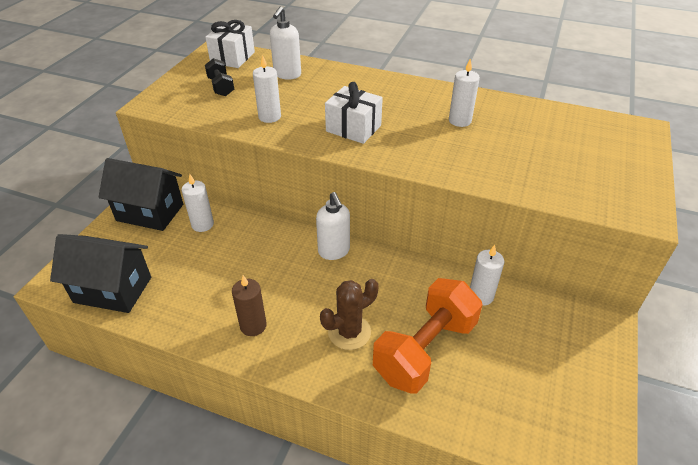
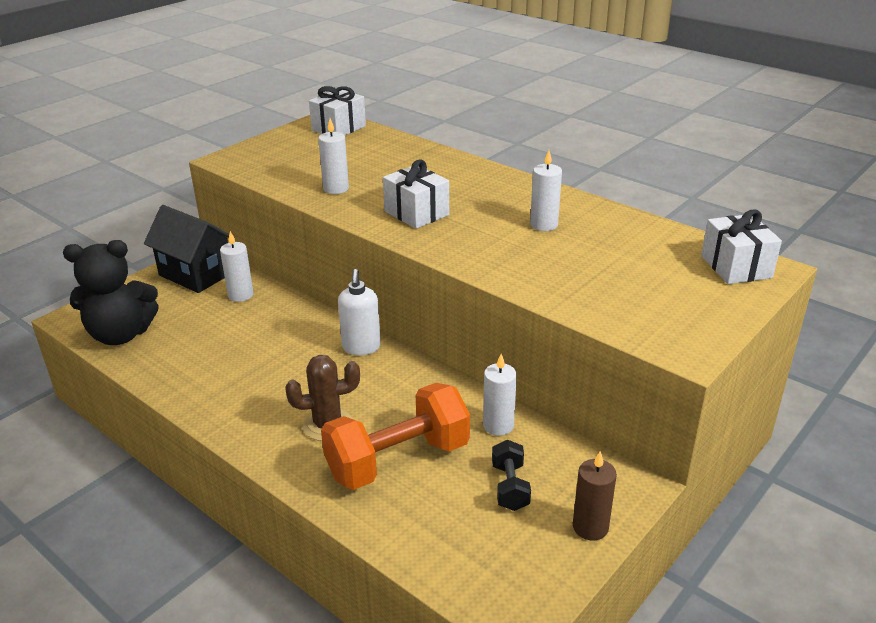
camera: 20 degrees right, 10 degrees down
black house [50,234,151,313] -> black teddy bear [63,240,159,345]
black dumbbell [205,58,234,96] -> black dumbbell moved to [492,440,531,511]
brown candle [232,275,267,336] -> brown candle moved to [573,451,617,540]
white soap dispenser [270,6,301,79] -> none
none -> white gift [701,210,782,284]

